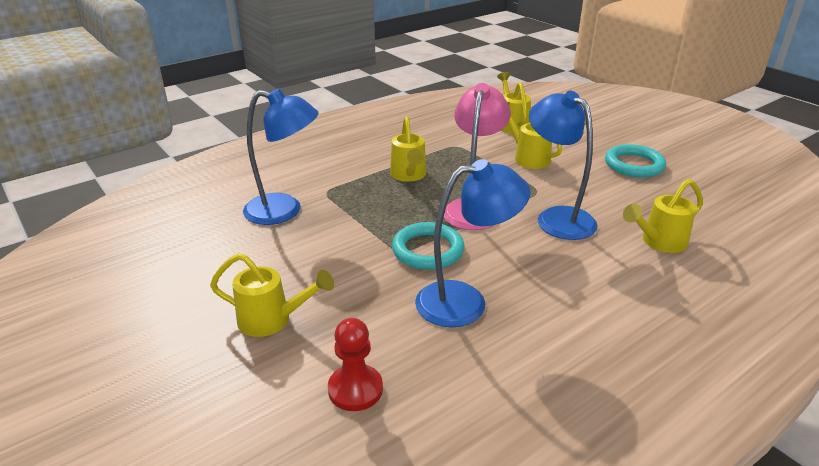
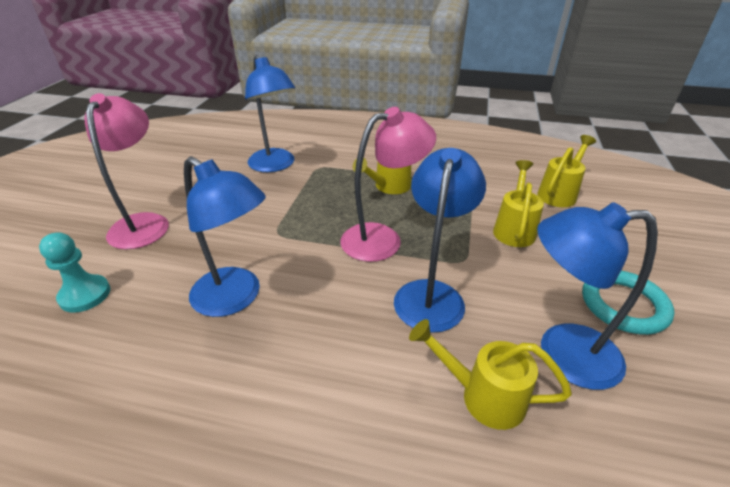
camera: 50 degrees right, 5 degrees up
yellow watering can [210,253,334,337] -> pink lamp [85,93,169,249]
red pawn [328,318,383,411] -> turquoise pawn [39,232,110,313]
turquoise ring [392,222,465,270] -> none
none -> blue lamp [537,202,658,390]

